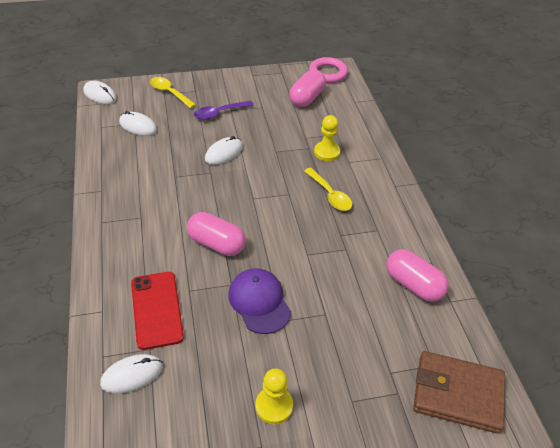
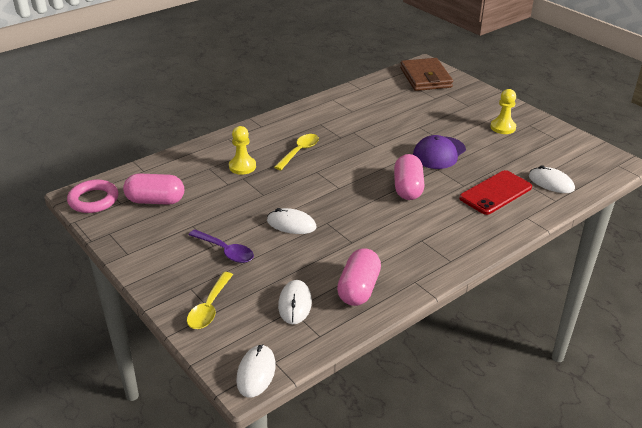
camera: 115 degrees left, 10 degrees down
pink capsule [386,249,449,302] -> pink capsule moved to [337,248,381,306]

